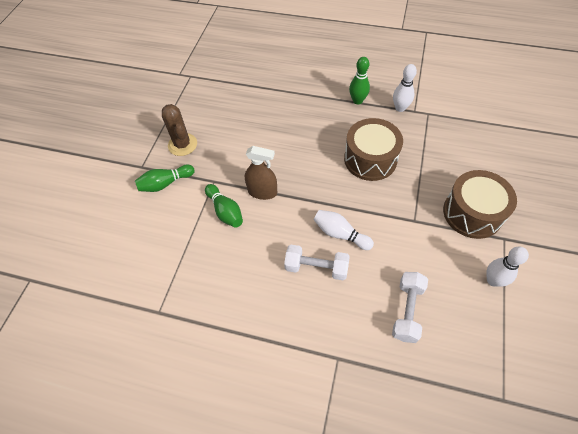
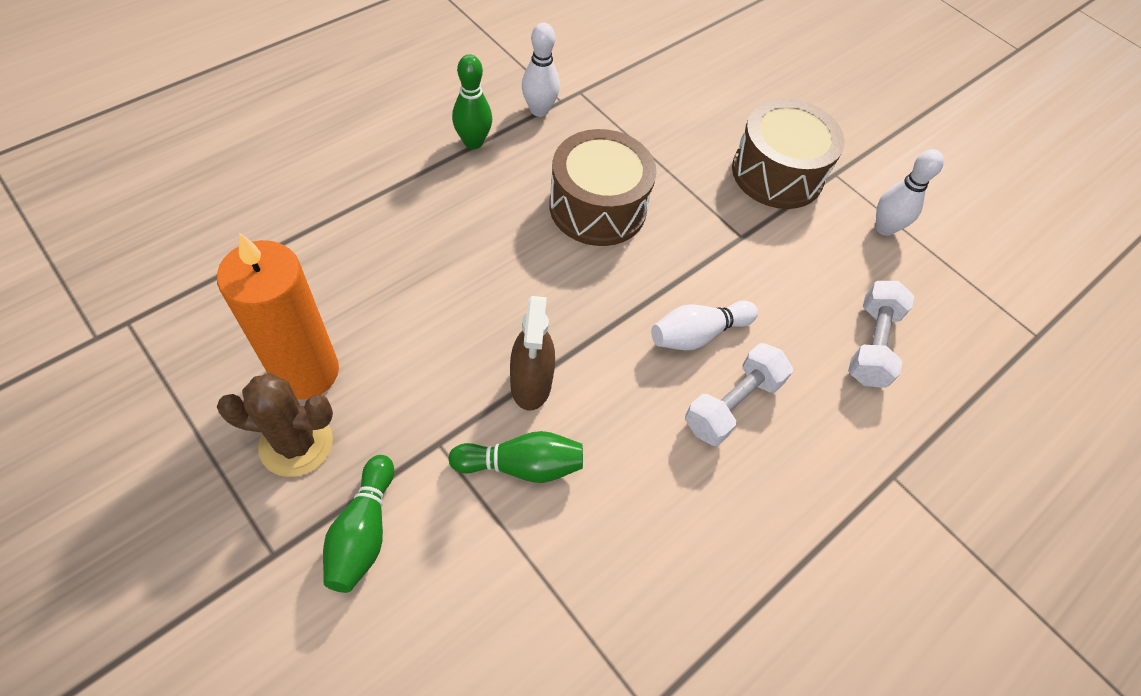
camera: 65 degrees left, 0 degrees up
brown spray bottle [245,146,277,200] -> brown spray bottle turned 135 degrees clockwise [510,296,555,411]
white dumbbell [392,272,428,343] -> white dumbbell turned 60 degrees clockwise [848,281,914,388]
none -> orange candle [217,232,339,400]

